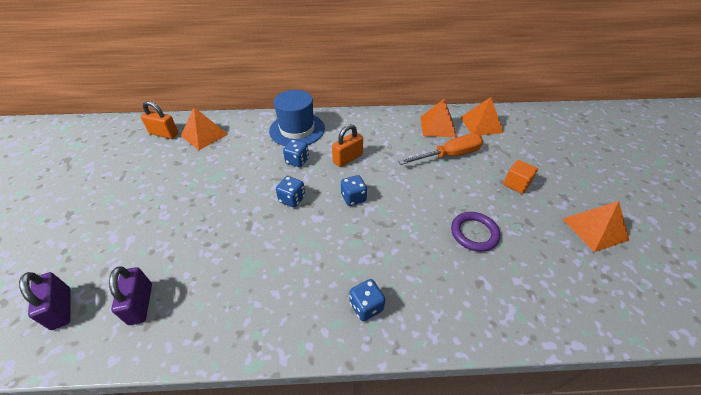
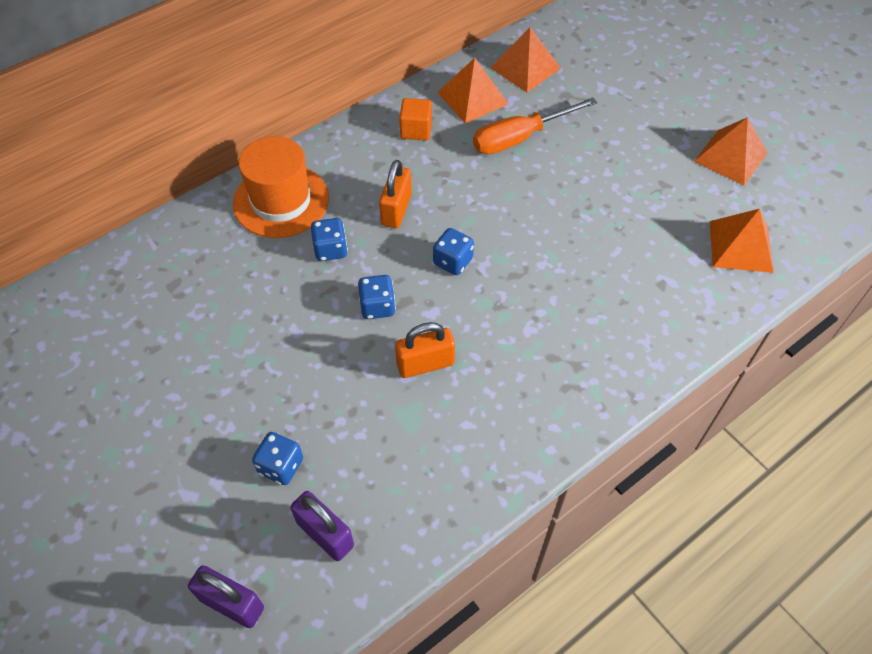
camera: 35 degrees left, 10 degrees up
orange padlock [141,101,179,139] -> orange padlock moved to [395,322,455,378]
orange pyramid [181,107,228,150] -> orange pyramid moved to [710,209,774,273]
blue hat [269,90,325,146] -> orange hat [233,136,329,238]
blue dice [349,279,385,321] -> blue dice moved to [252,432,303,485]
orange screwdriver [398,134,483,165] -> orange screwdriver turned 150 degrees counterclockwise [473,97,597,154]
purple ring [451,212,500,252] -> none
orange cube [503,160,538,194] -> orange cube moved to [399,98,432,140]

